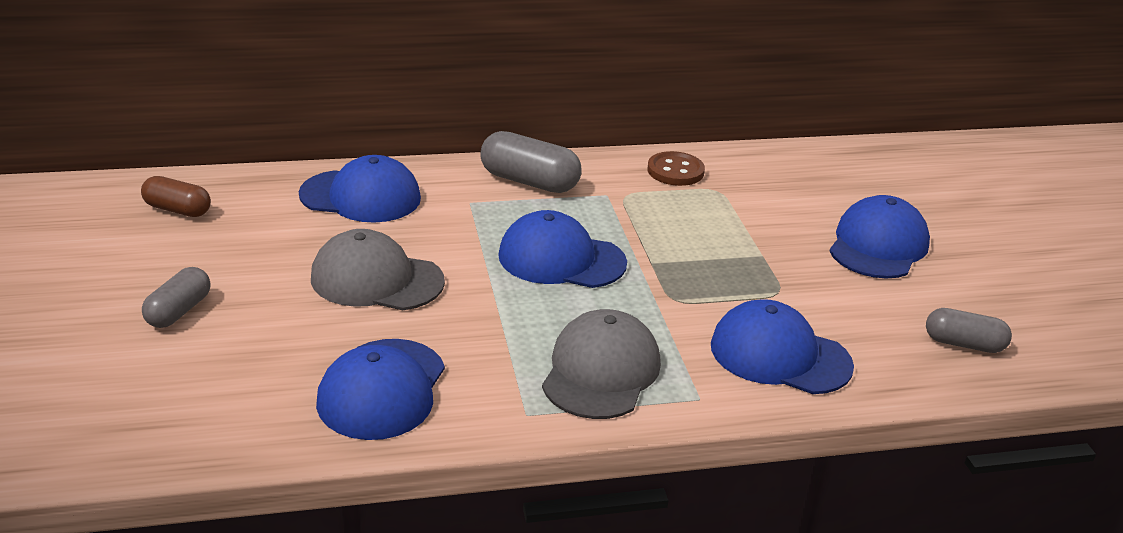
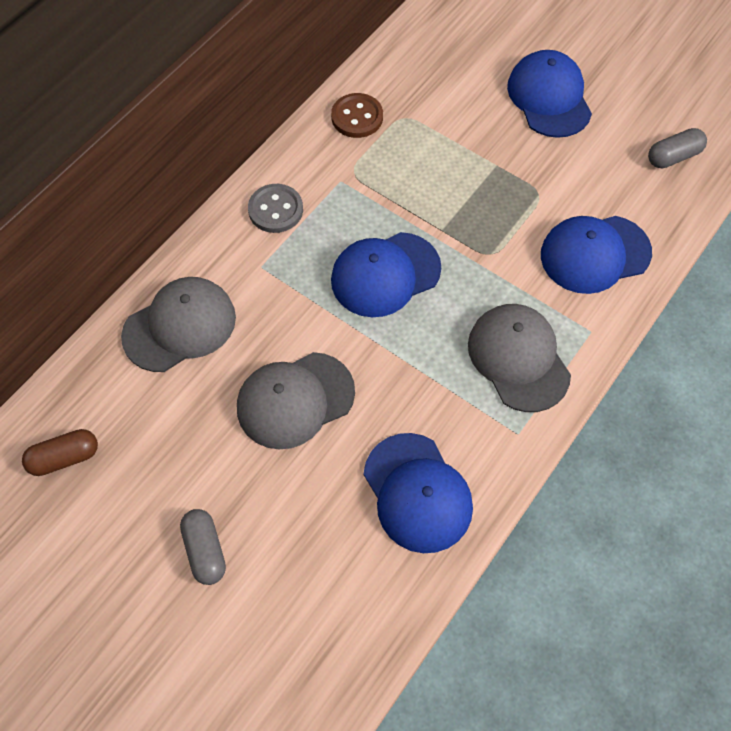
camera: 40 degrees left, 30 degrees up
blue cap [299,155,421,223] -> grey cap [121,277,236,372]
grey capsule [480,131,582,193] -> grey button [248,184,303,233]

